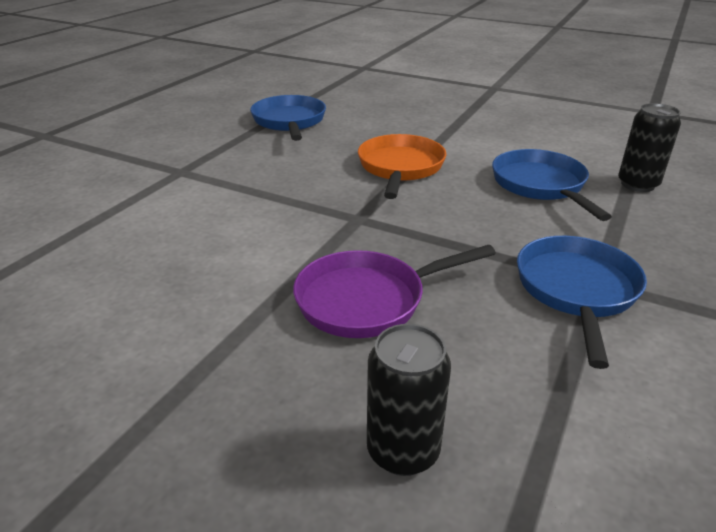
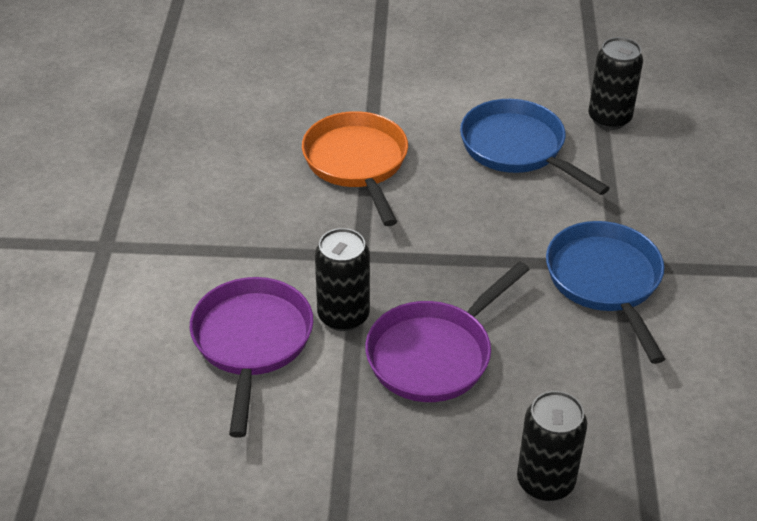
camera: 25 degrees left, 10 degrees up
blue pan [250,95,326,141] -> none
none -> purple pan [190,277,313,438]
none -> black can [315,228,370,331]

